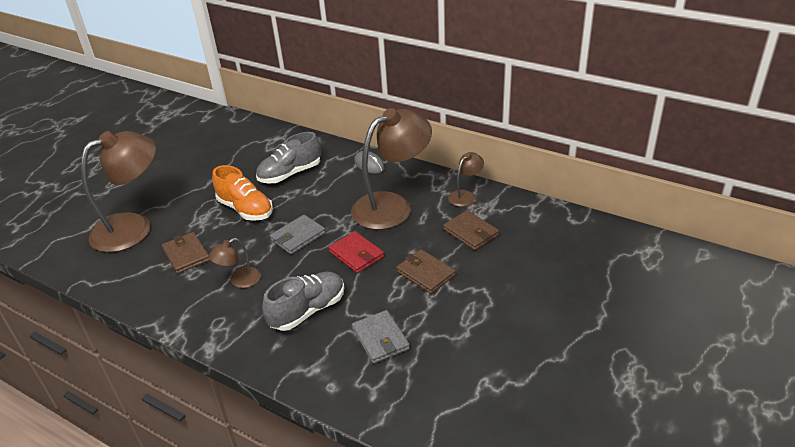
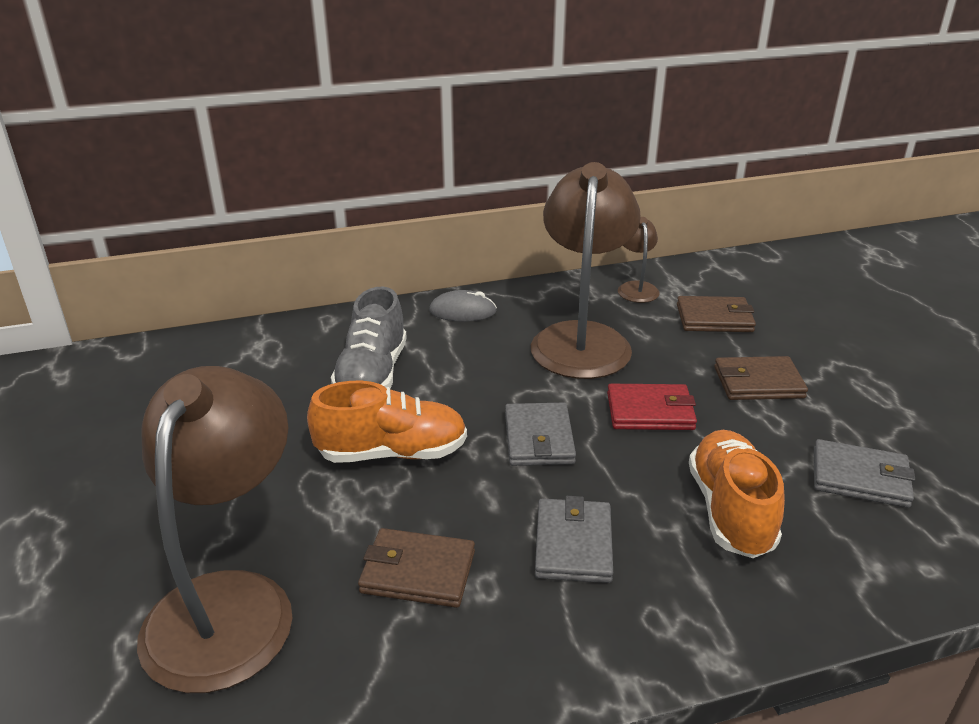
camera: 50 degrees left, 5 degrees down
brown lamp [208,238,261,288] -> grey wallet [535,496,613,583]
grey shoe [262,272,344,331] -> orange shoe [689,430,785,558]

